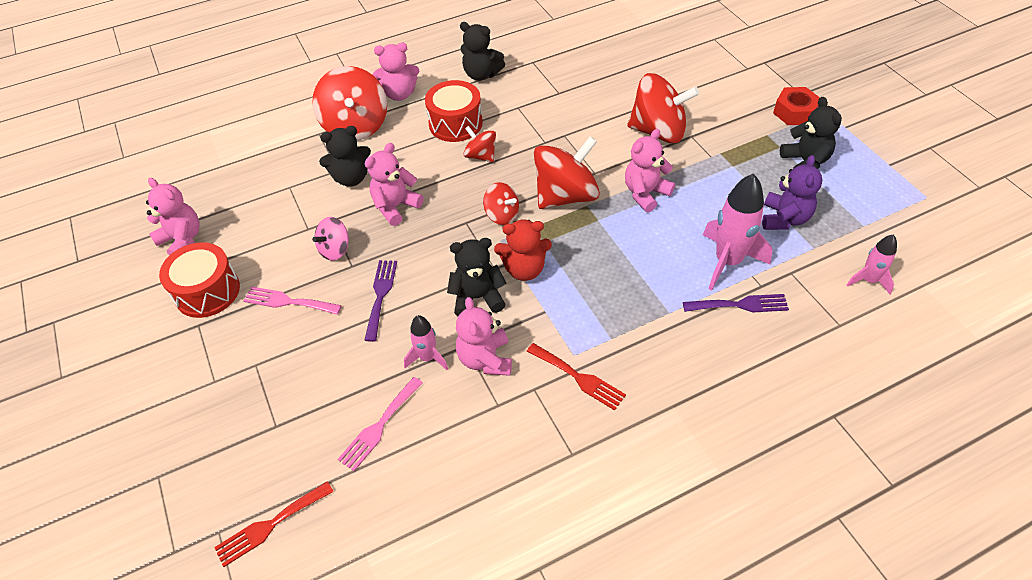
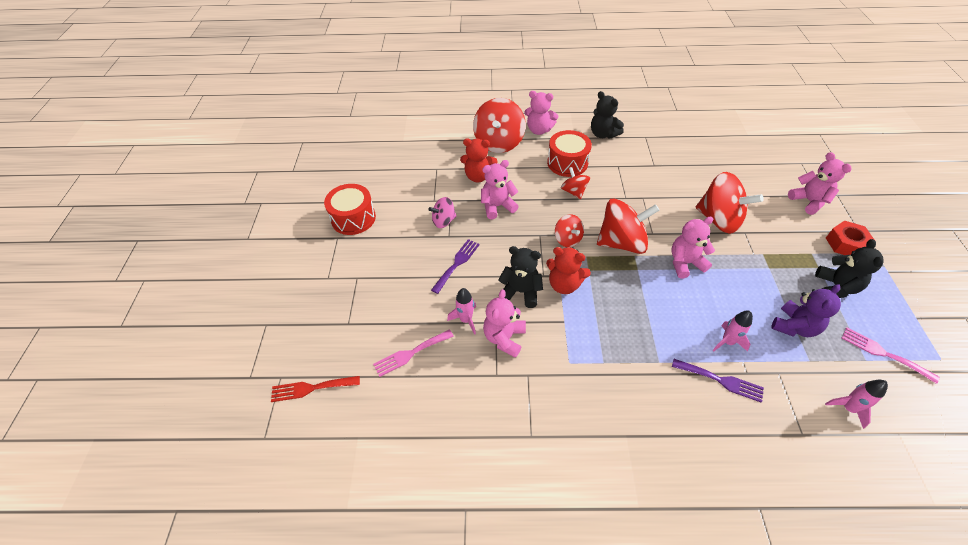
camera: 25 degrees right, 0 degrees up
pink teddy bear [146,178,200,256] -> pink teddy bear moved to [788,152,852,215]
pink fork [243,286,342,315] -> pink fork moved to [842,327,940,384]
black teddy bear [319,126,371,187] -> red teddy bear [460,138,497,183]
red fork [526,343,626,411] -> none
pink rocket [703,173,772,290] -> pink rocket [713,310,753,351], size x0.56

